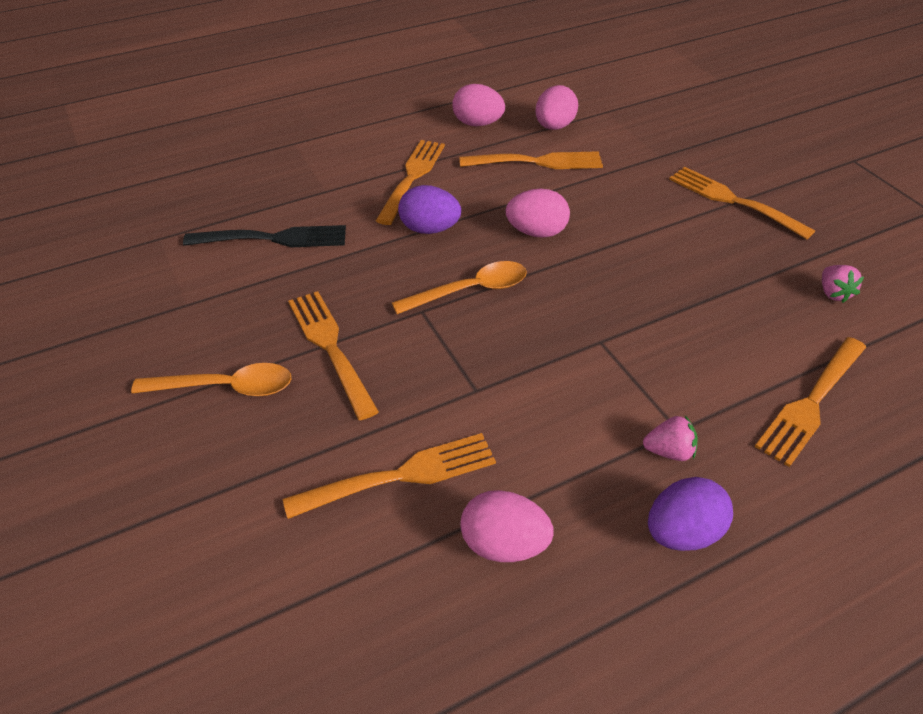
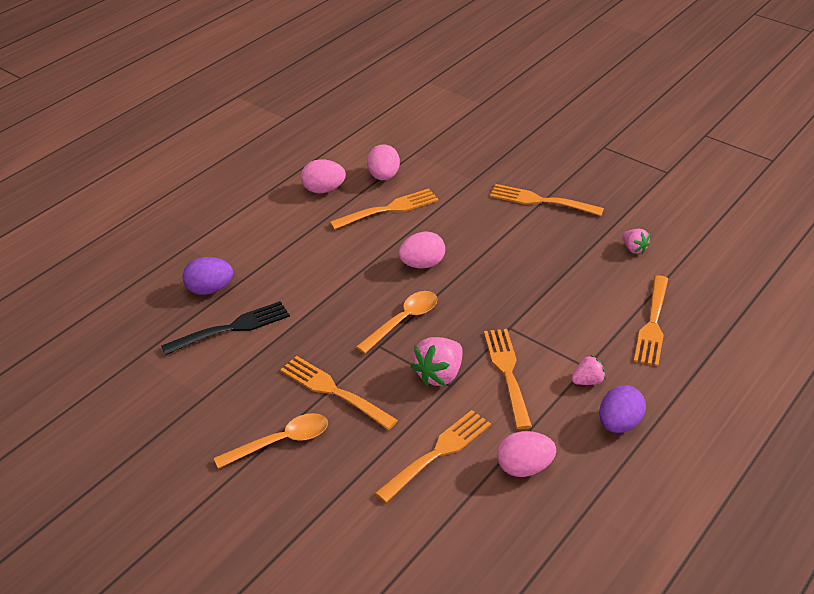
camera: 25 degrees left, 5 degrees down
orange fork [376,140,445,225] -> orange fork moved to [484,329,532,429]
purple egg [398,185,461,234] -> purple egg moved to [182,257,233,295]
none -> pink strawberry [411,337,463,386]

